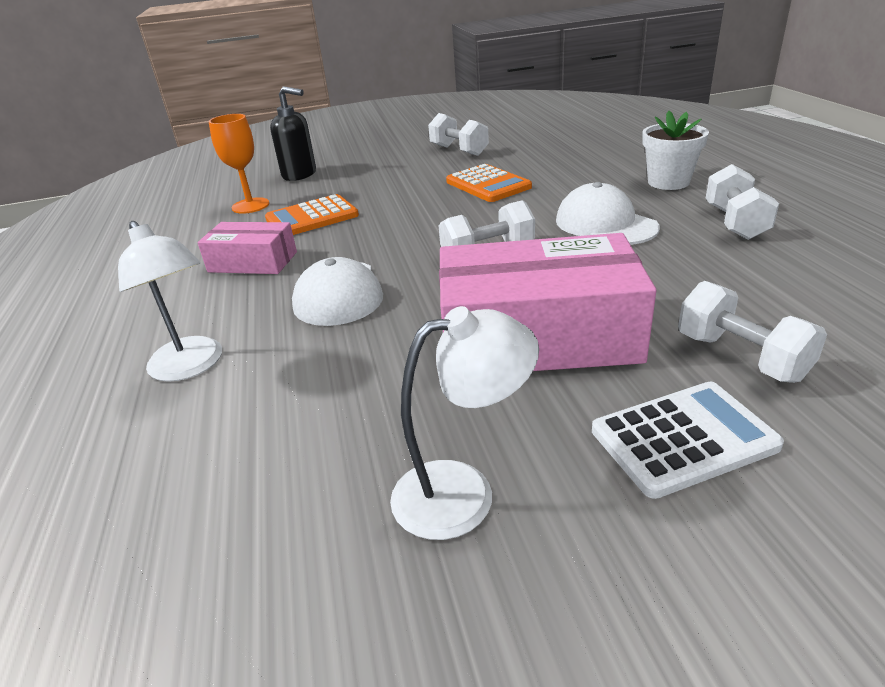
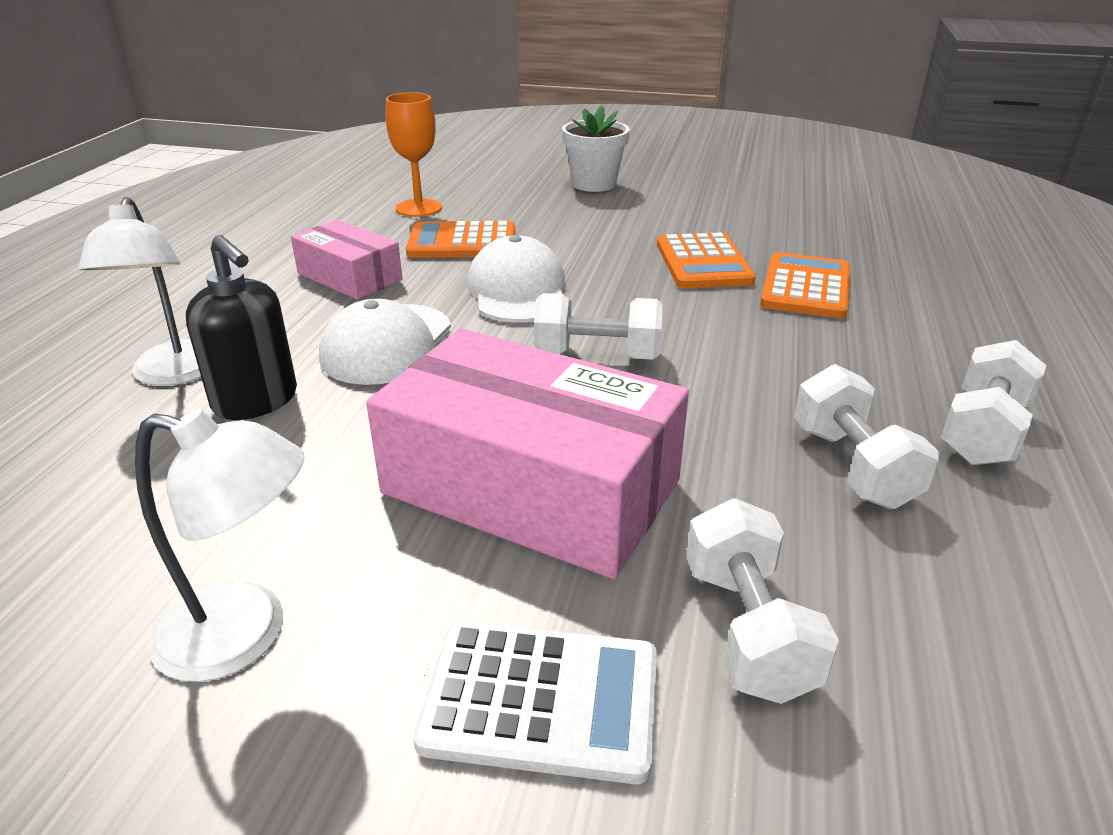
camera: 25 degrees right, 0 degrees up
black soap dispenser [270,86,316,181] -> black soap dispenser moved to [186,235,297,420]
white dumbbell [428,113,489,156] -> white dumbbell moved to [794,364,940,509]
white cap [556,182,660,245] -> white cap moved to [467,235,566,322]
white flower pot [642,111,709,190] -> white flower pot moved to [562,105,630,192]
none -> orange calculator [760,252,851,318]

